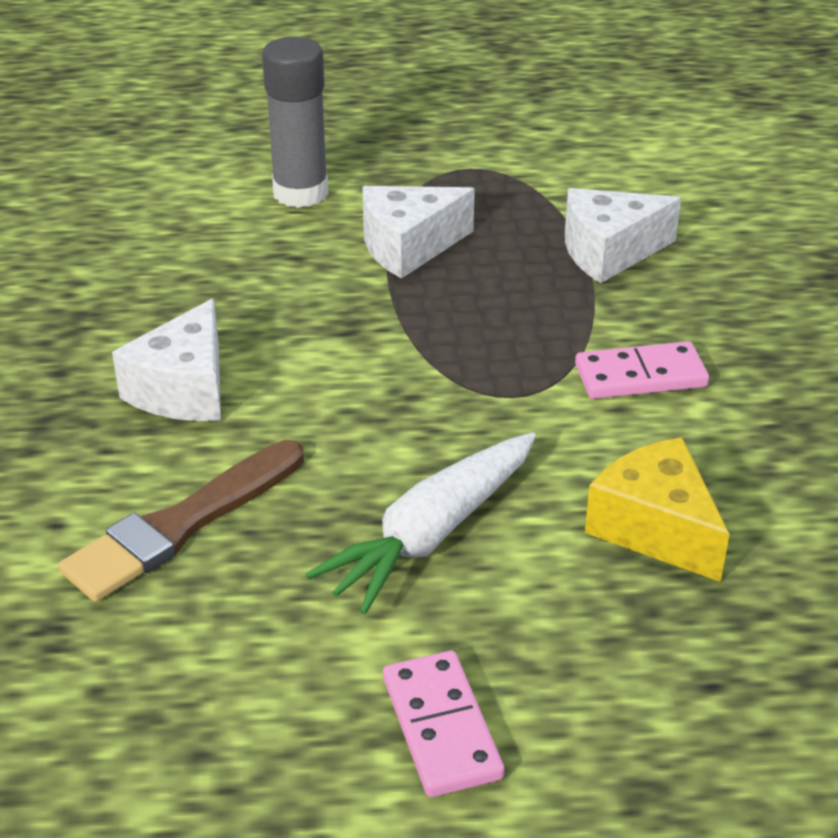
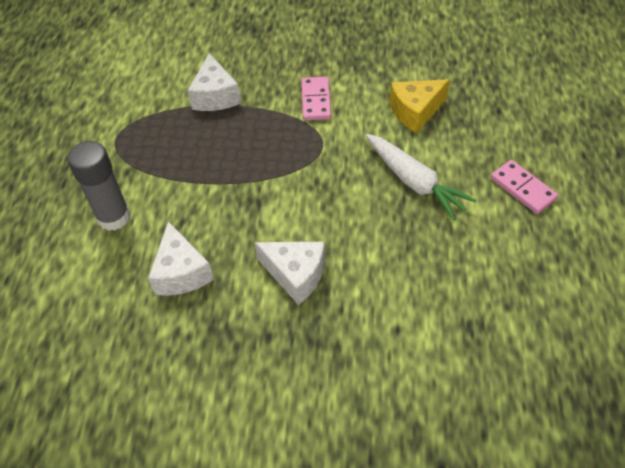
camera: 80 degrees left, 15 degrees up
brown brush [58,440,304,602] -> none
white cheese [362,186,475,279] -> white cheese moved to [148,221,214,296]
pink domino [383,651,505,797] -> pink domino turned 60 degrees clockwise [491,160,558,214]

